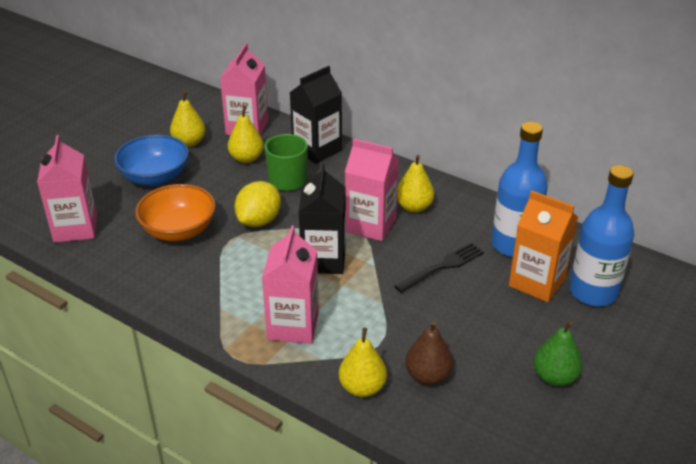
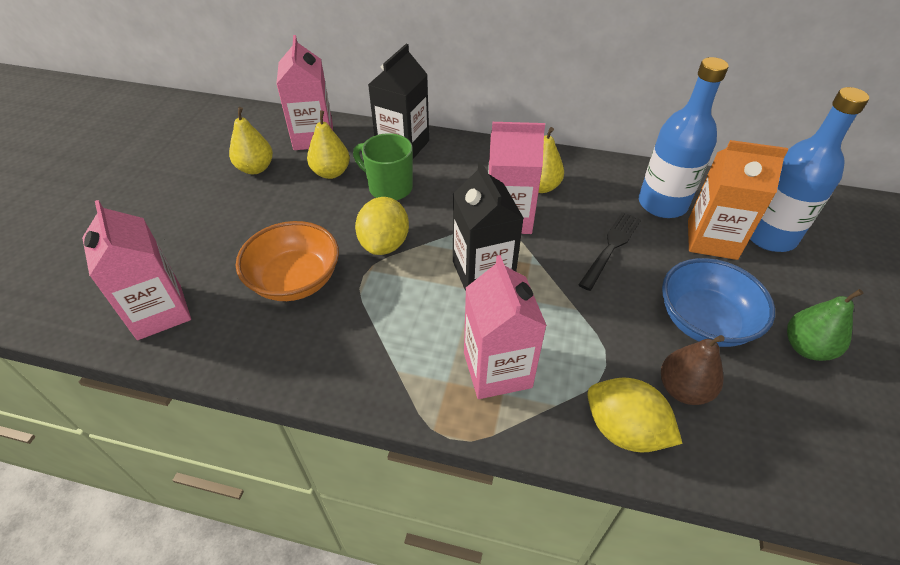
camera: 20 degrees left, 10 degrees up
blue bowl [114,134,189,186] -> blue bowl moved to [662,258,775,347]
yellow pear [339,328,387,397] -> yellow lemon [587,378,683,453]

